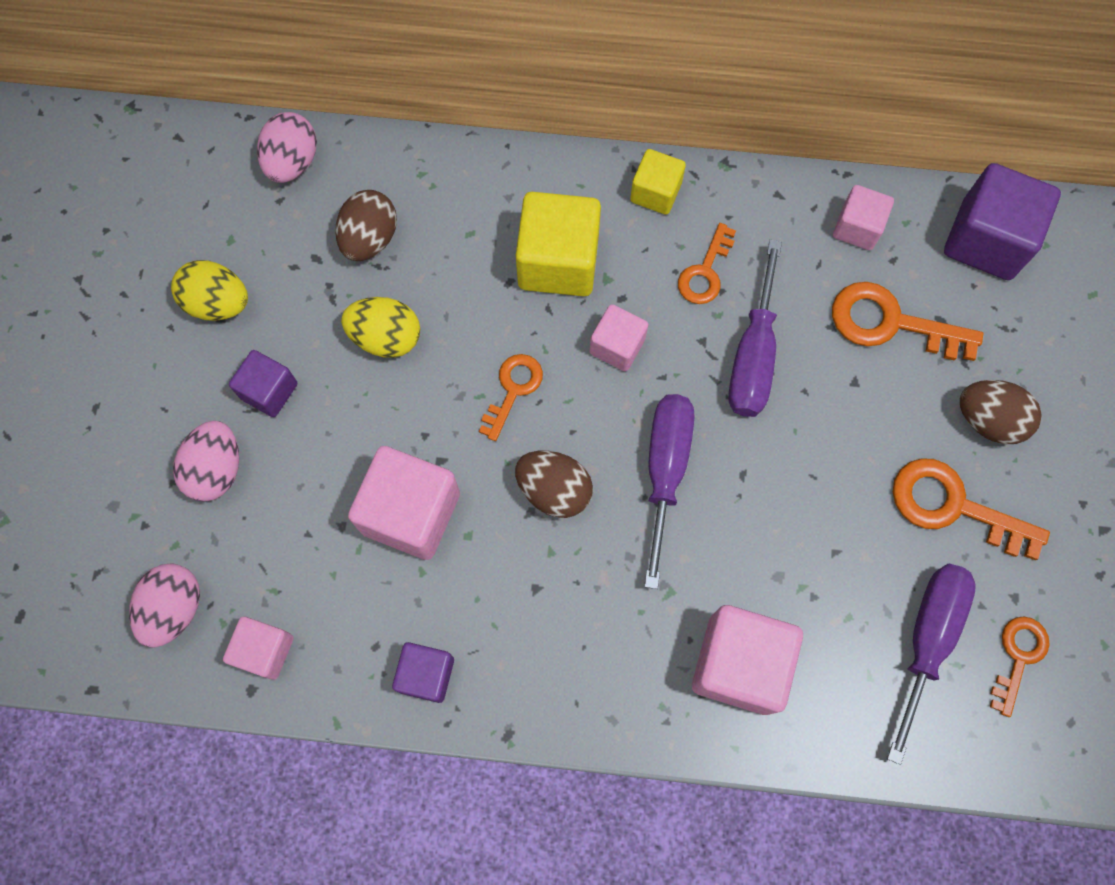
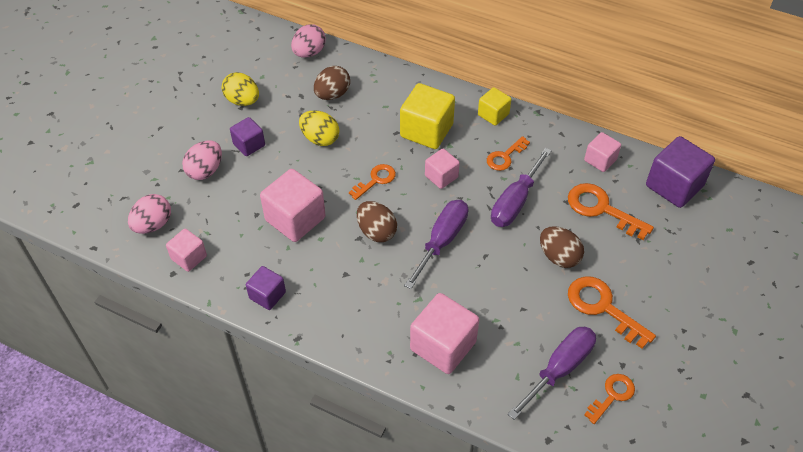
camera: 20 degrees right, 20 degrees down
brown egg [960,380,1042,444] -> brown egg moved to [540,226,584,268]

